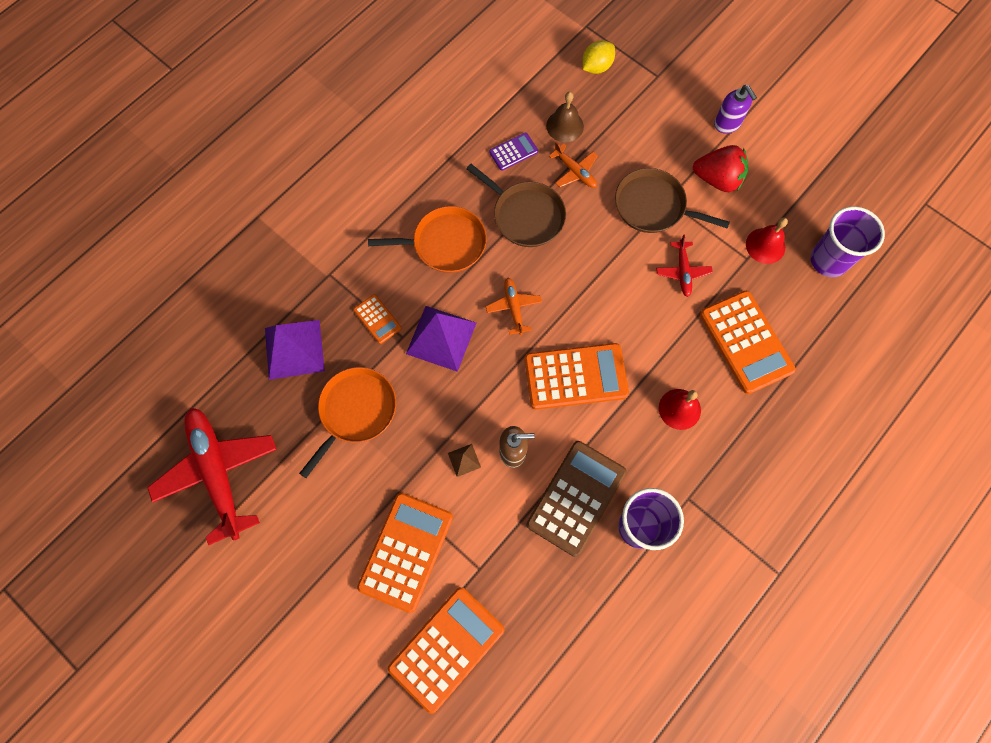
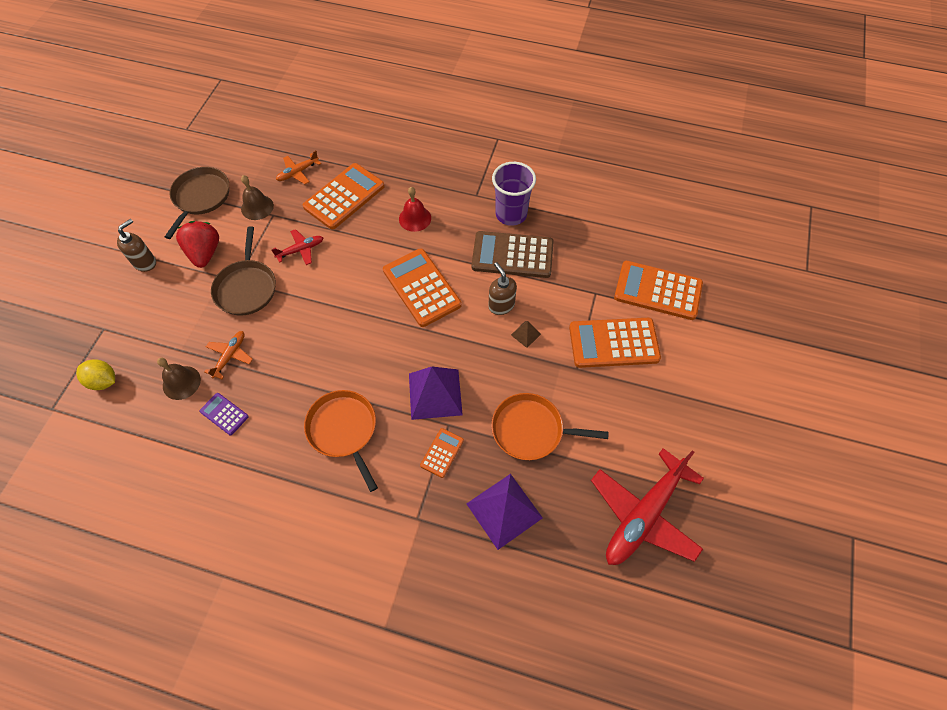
camera: 115 degrees left, 10 degrees down
brown pan [466,164,566,247] -> brown pan moved to [165,167,229,239]
orange plane [486,278,542,335] -> orange plane moved to [276,151,321,184]
purple soap dispenser [714,85,757,134] -> brown soap dispenser [117,219,156,272]
red bell [746,217,788,264] -> brown bell [241,175,274,220]
purple cup [810,206,885,277] -> none

